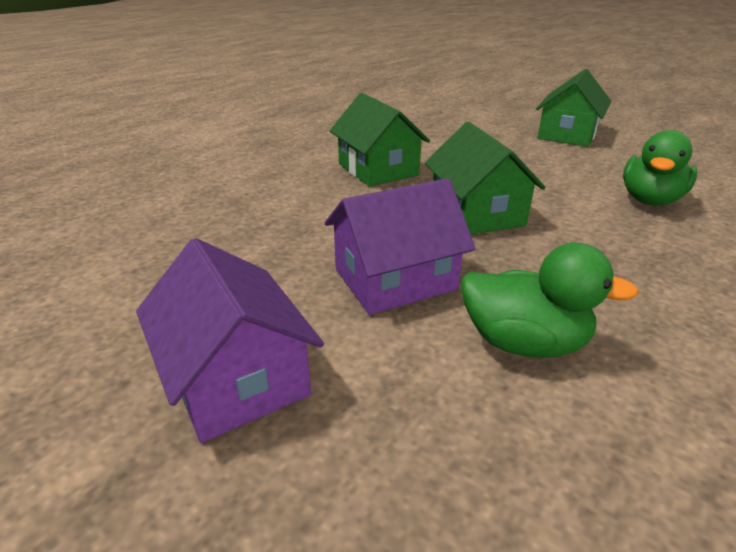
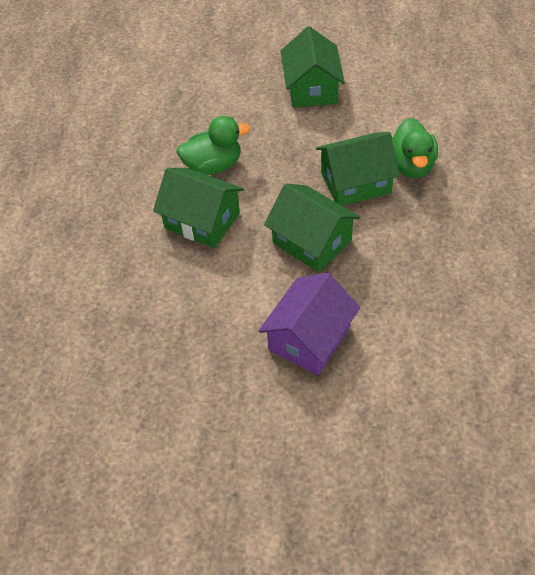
camera: 30 degrees left, 20 degrees up
purple house [136,238,324,443] -> none
green duck [461,243,639,358] -> green duck moved to [177,116,250,175]
none -> green house [316,132,400,206]

